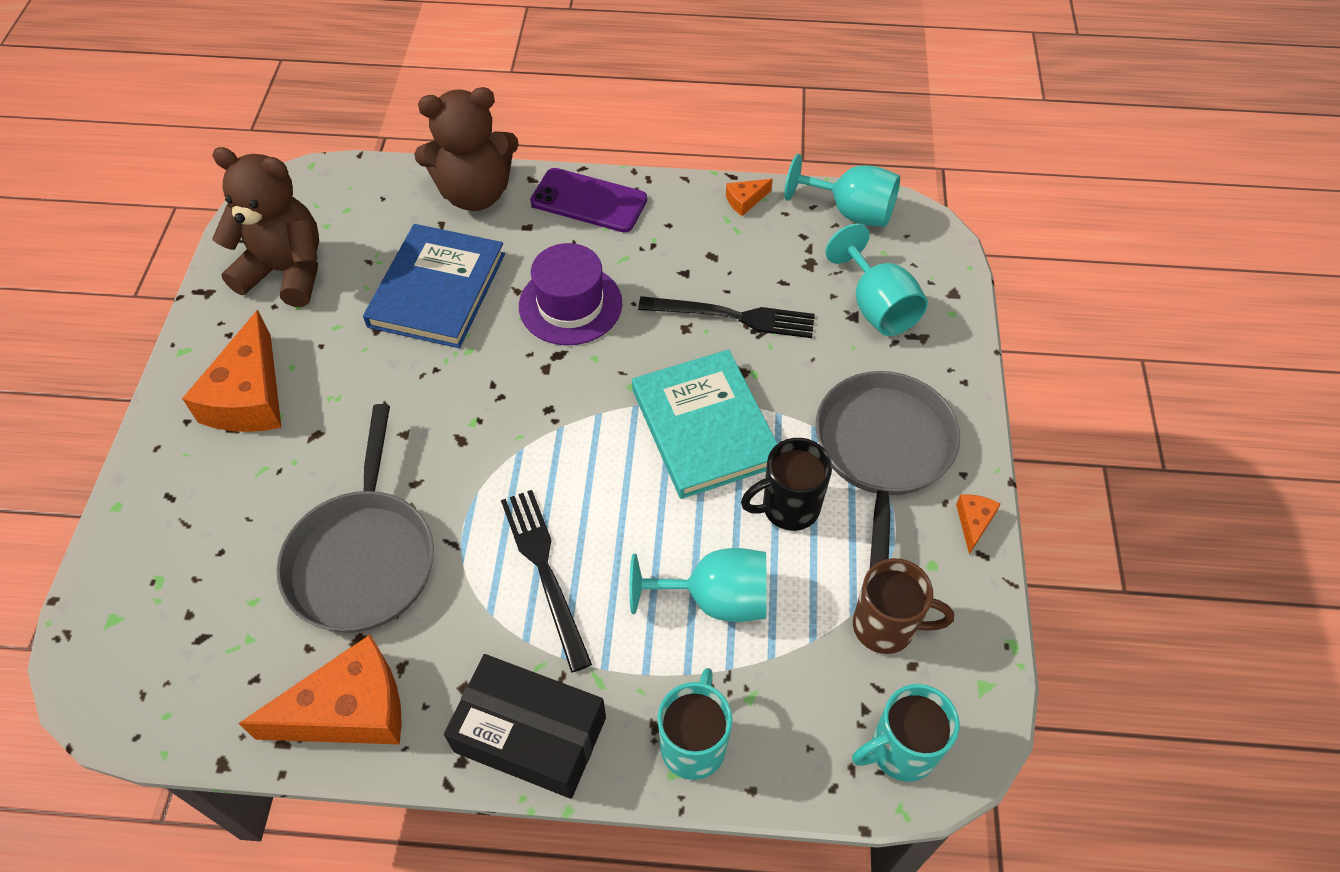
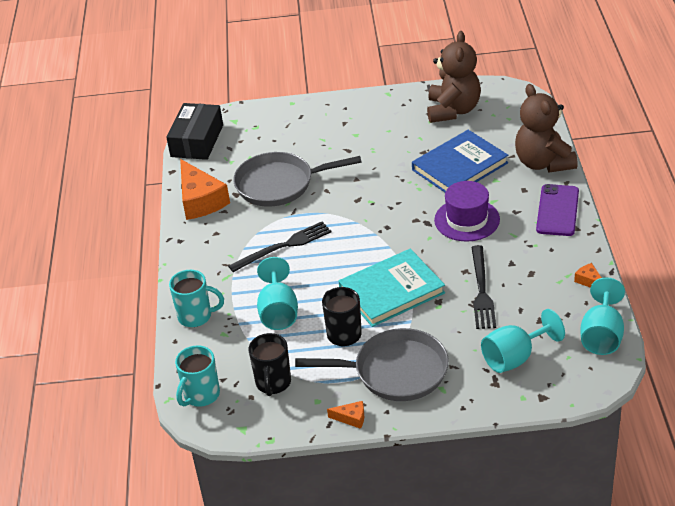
camera: 85 degrees right, 15 degrees down
orange cheese [182,310,282,432] -> none
blue book [363,224,505,348] -> blue book turned 45 degrees counterclockwise [412,130,508,192]
black box [444,654,606,799] -> black box moved to [166,103,223,160]
turquoise mug [852,684,960,782] -> turquoise mug turned 120 degrees counterclockwise [175,345,220,407]
brown mug [853,558,954,654] -> black mug [249,333,291,396]

